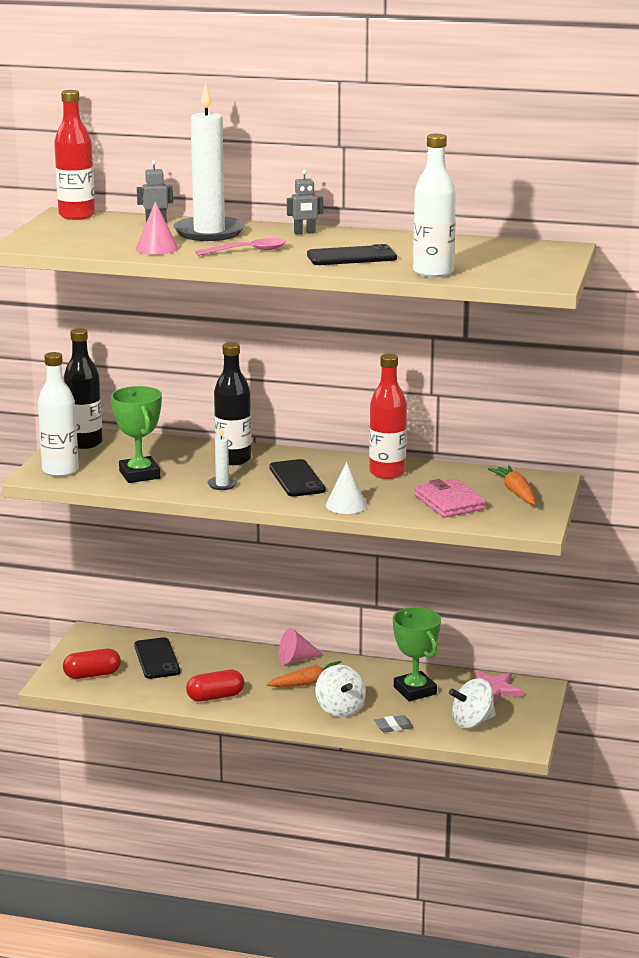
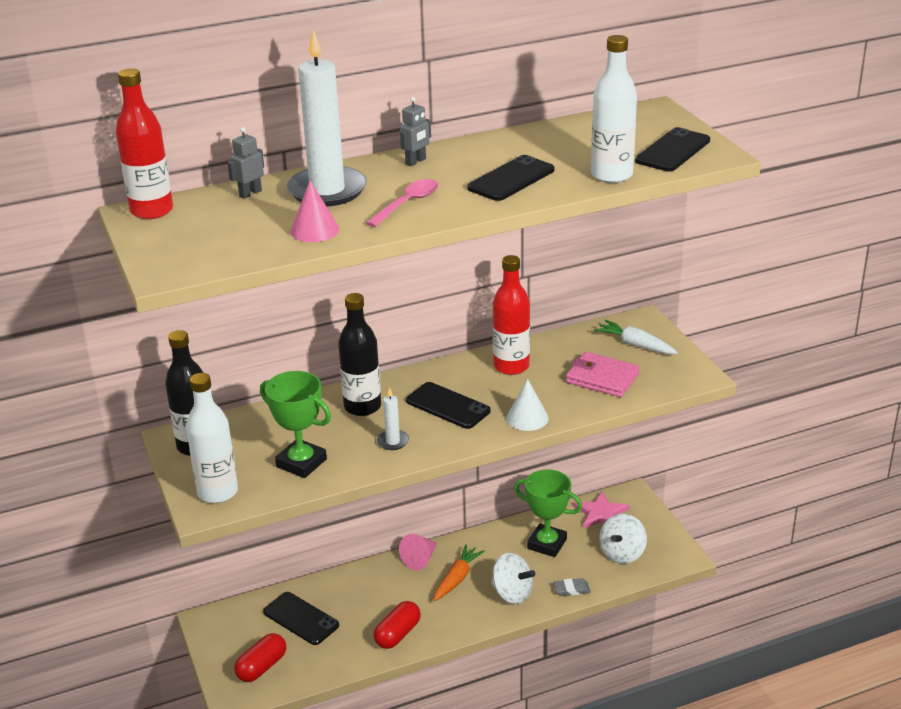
camera: 35 degrees left, 10 degrees up
grey eraser [374,715,414,732] -> grey eraser turned 45 degrees clockwise [553,578,591,596]
orange carrot [488,465,536,505] -> white carrot [594,320,678,354]
none -> black phone [635,127,710,171]

